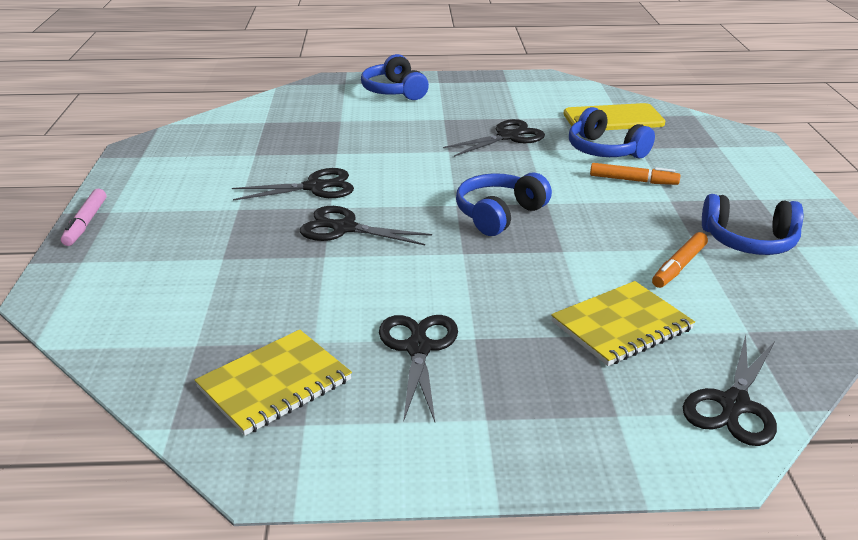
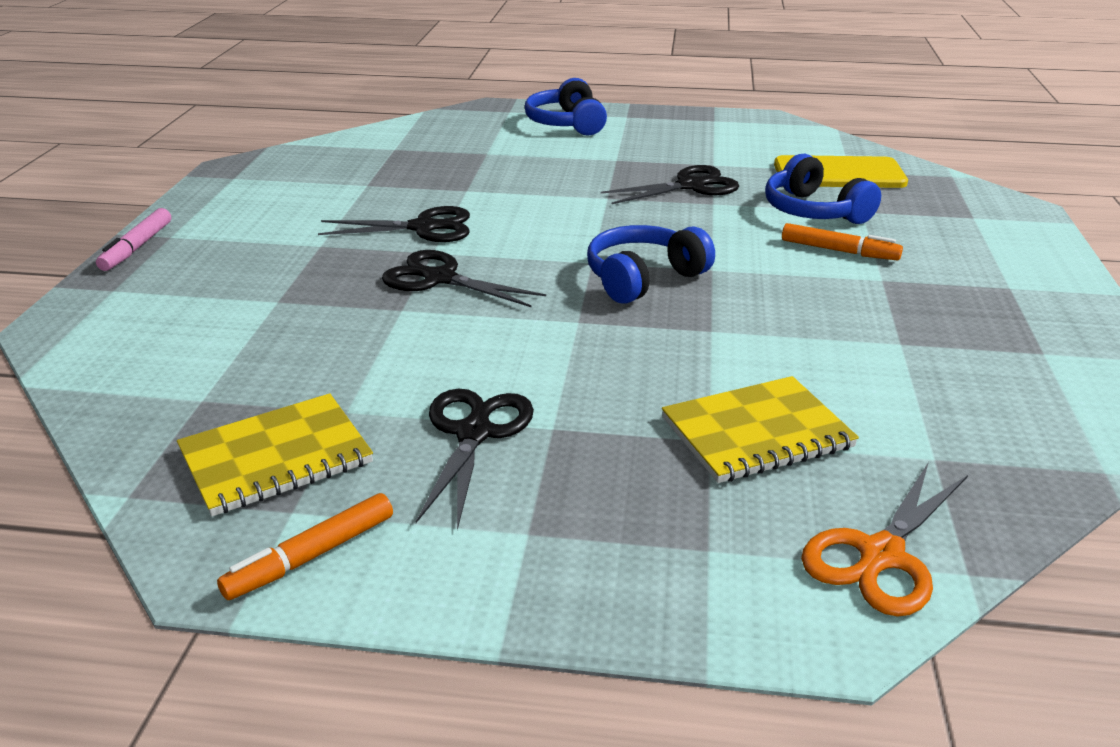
camera: 10 degrees right, 0 degrees up
orange marker [652,232,708,288] -> orange marker moved to [217,493,393,600]
black scissors [683,335,777,446] -> orange scissors [801,462,968,617]
blue headphones [702,194,803,255] -> none

